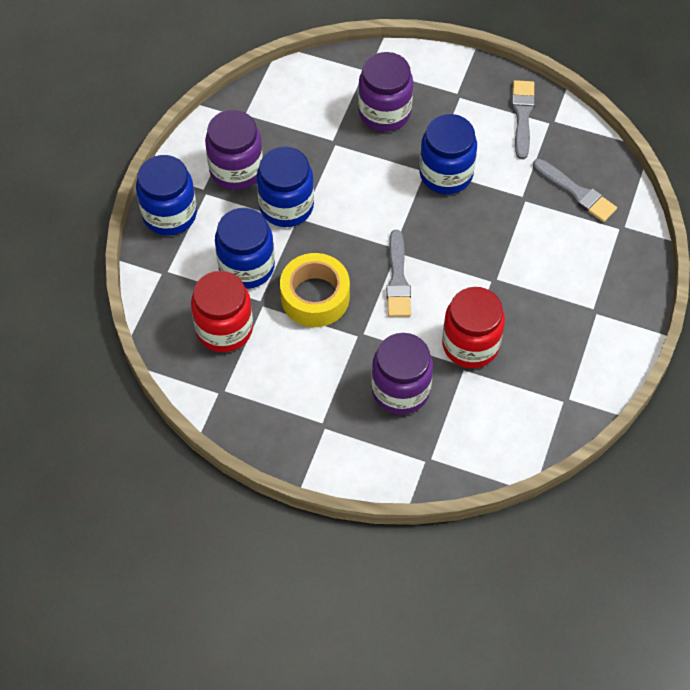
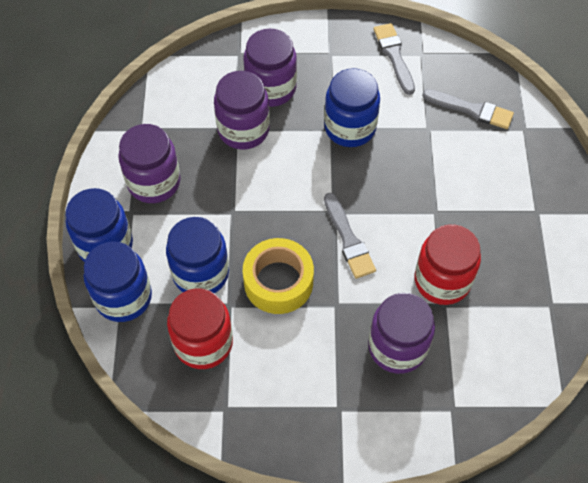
camera: 20 degrees left, 0 degrees up
blue jar [256,146,314,227] -> blue jar moved to [84,241,152,322]
none -> purple jar [214,71,270,149]

